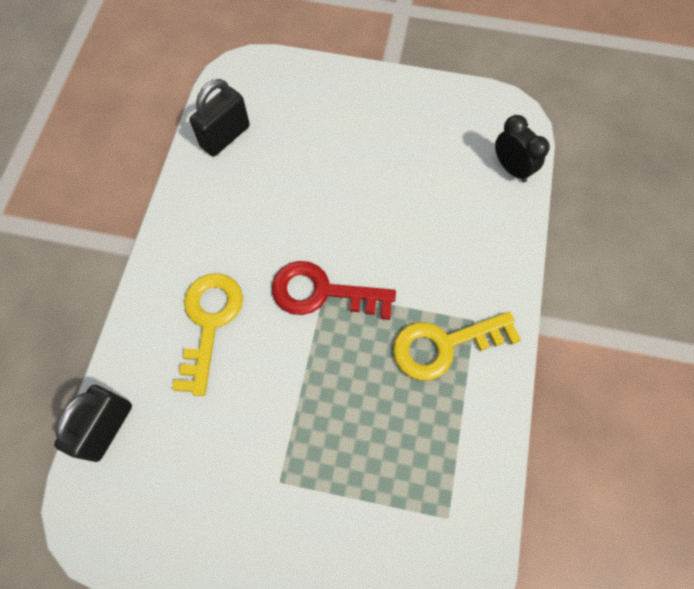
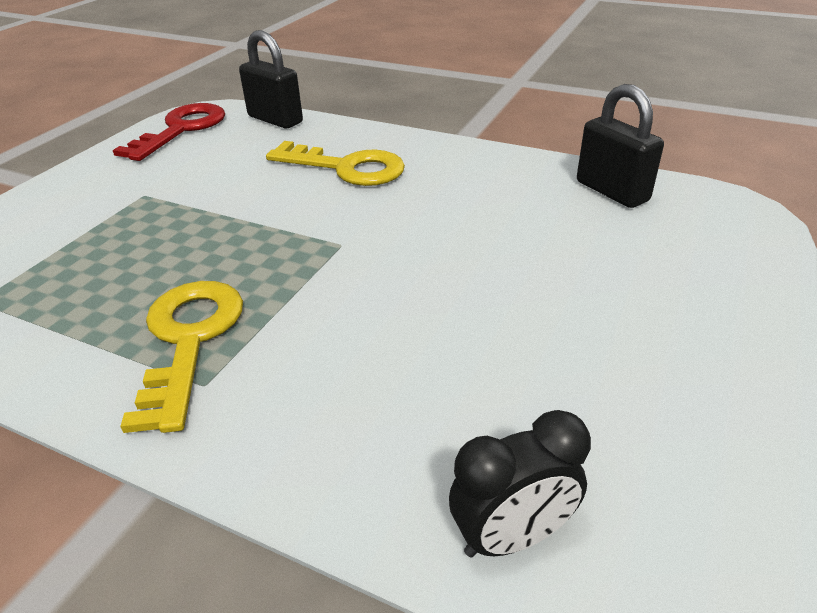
camera: 105 degrees right, 30 degrees down
red key [272,261,396,320] -> red key moved to [113,103,225,161]

